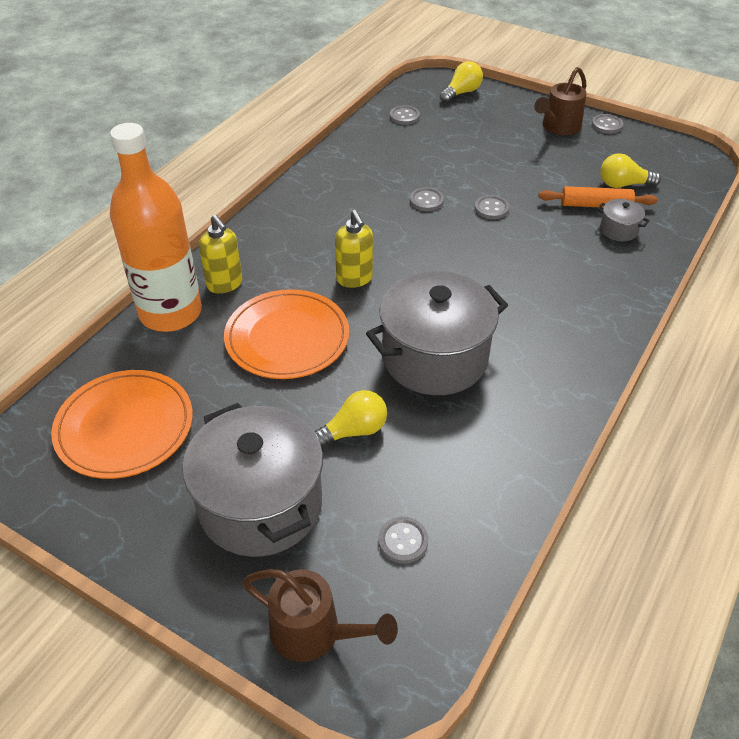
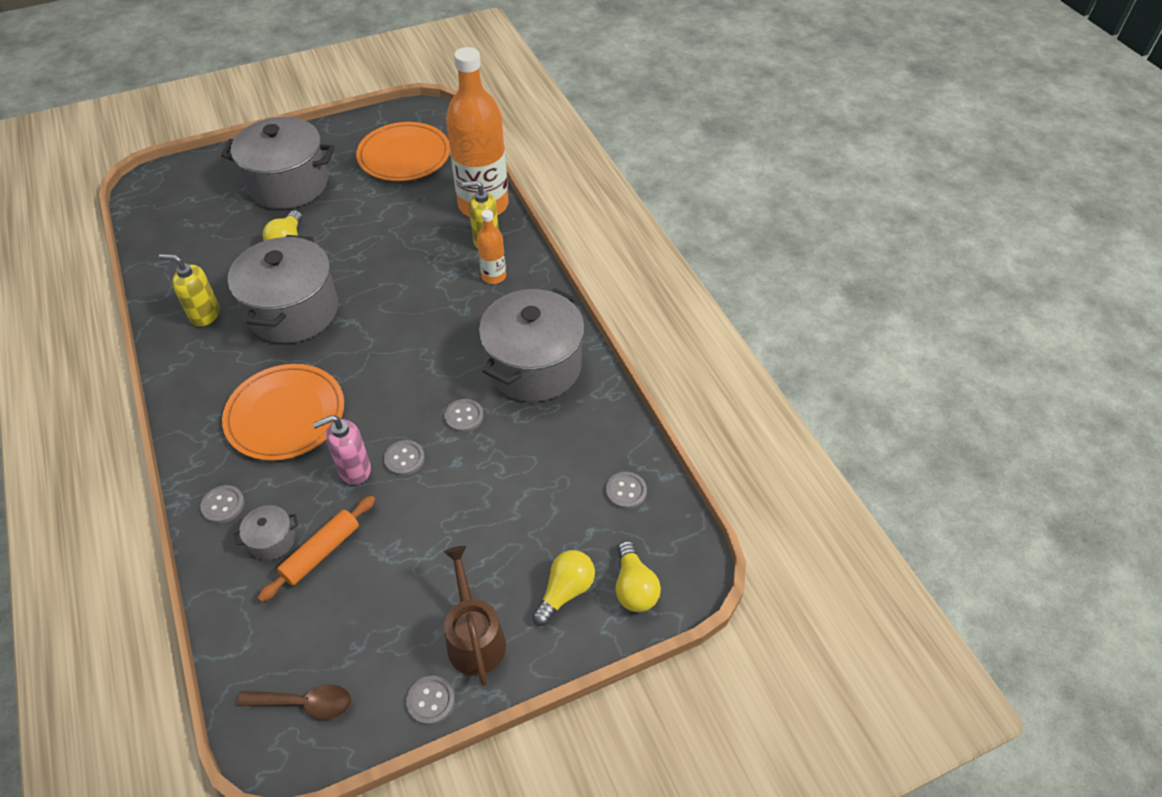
camera: 125 degrees right, 5 degrees up
orange plate [224,289,349,379] -> orange plate moved to [222,364,344,461]
brown watering can [242,569,398,662] -> none
yellow soap dispenser [335,210,373,288] -> yellow soap dispenser moved to [159,254,220,327]
grey button [378,517,428,564] -> grey button moved to [200,485,245,524]
yellow light bulb [600,153,661,188] -> yellow light bulb moved to [532,550,595,626]
none -> brown spoon [236,684,351,719]
none -> pink soap dispenser [312,415,371,485]
none -> orange bottle [477,210,506,284]
none -> grey pot [479,288,585,402]

